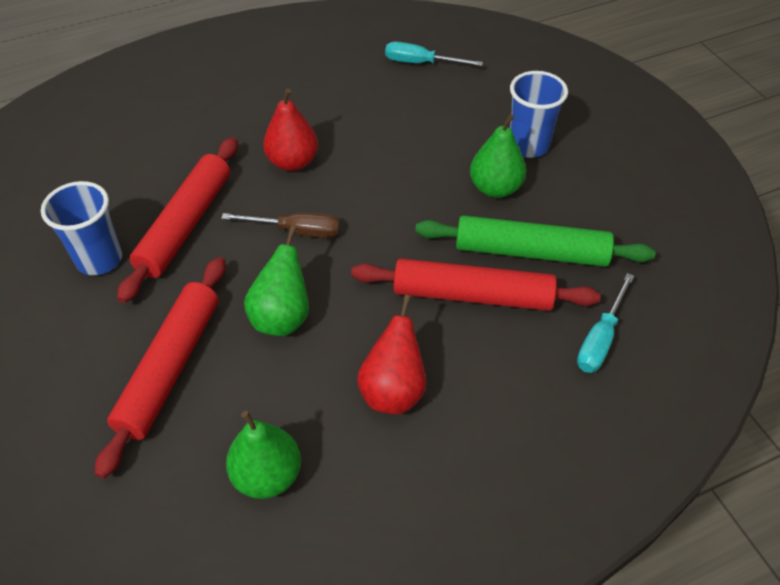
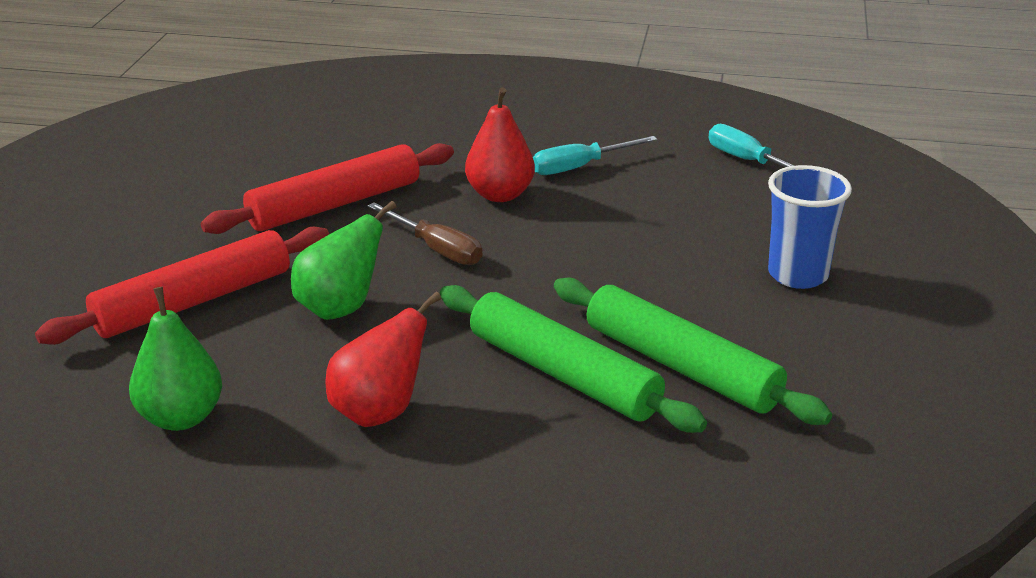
camera: 35 degrees right, 20 degrees down
blue cup [41,181,122,275] -> none
red rolling pin [351,258,601,311] -> green rolling pin [440,285,707,433]
green pear [470,114,527,198] -> none
turquoise screwdriver [577,273,634,373] -> turquoise screwdriver moved to [533,136,658,175]

